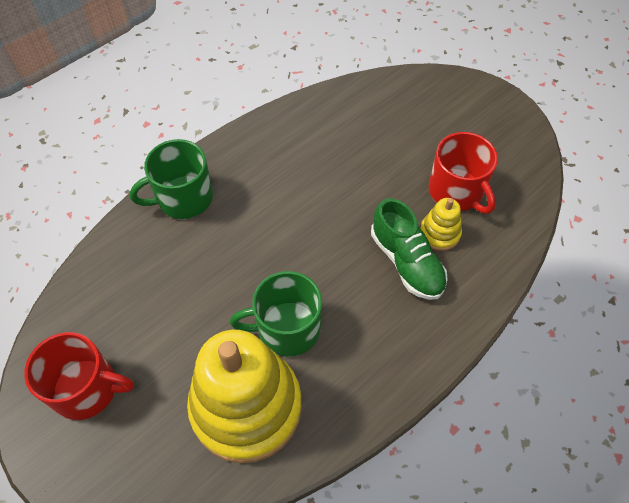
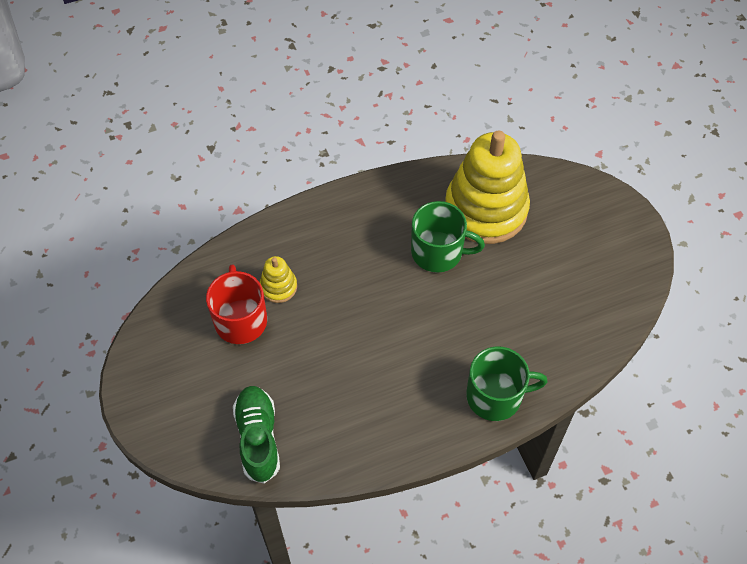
camera: 160 degrees left, 0 degrees up
red mug [24,332,134,420] -> none
green shoe [371,198,448,300] -> green shoe moved to [233,386,280,484]

